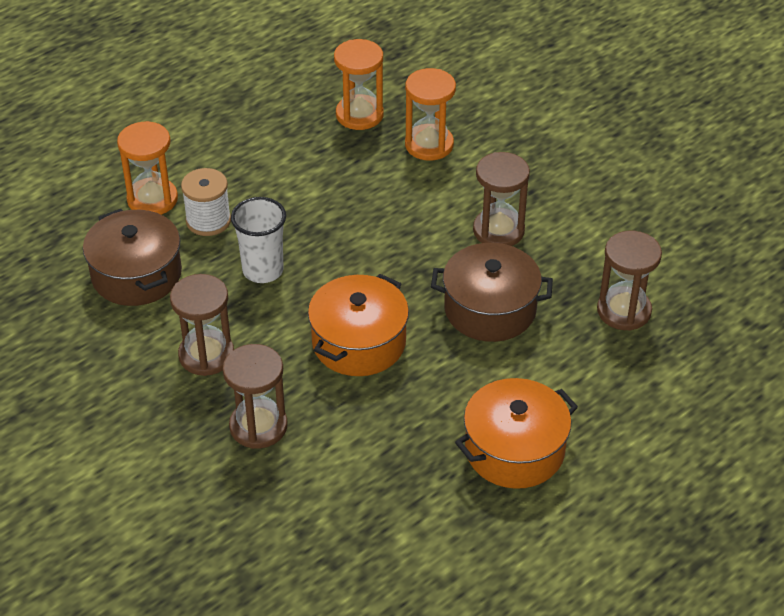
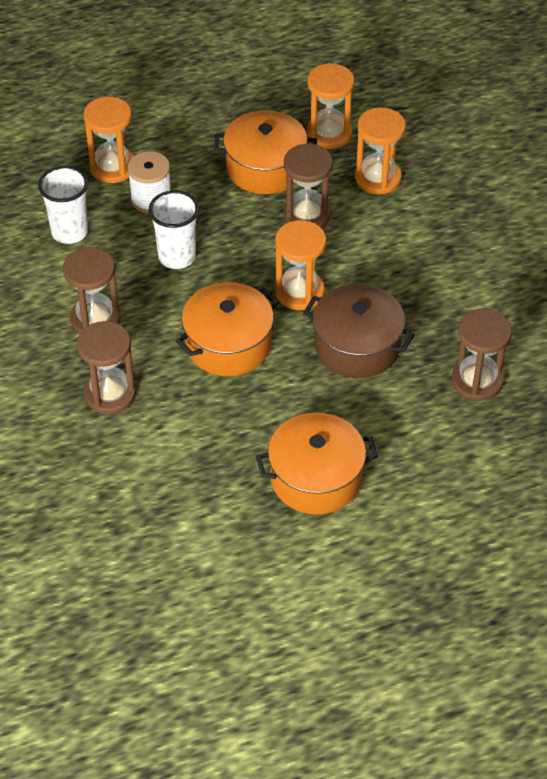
camera: 20 degrees right, 5 degrees up
brown pot [83,209,182,306] -> white cup [38,166,88,244]
brown hourglass [473,152,530,246] -> brown hourglass moved to [283,143,333,228]
none -> orange pot [214,110,317,194]
none -> orange hourglass [275,220,326,310]

